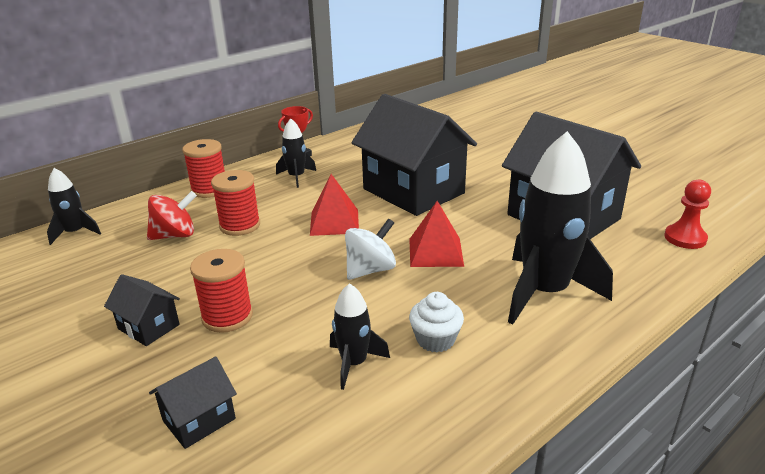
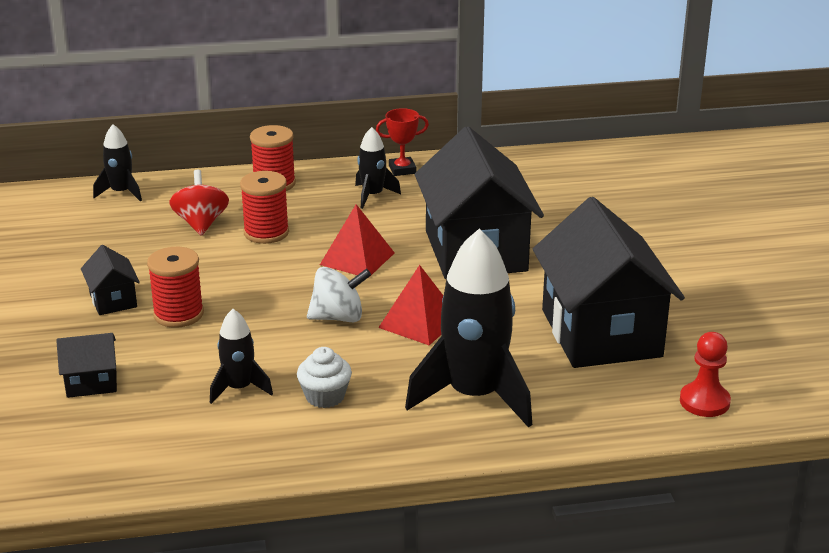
camera: 30 degrees right, 0 degrees up
red spinning top [147,191,197,240] -> red spinning top turned 105 degrees counterclockwise [169,170,229,236]

